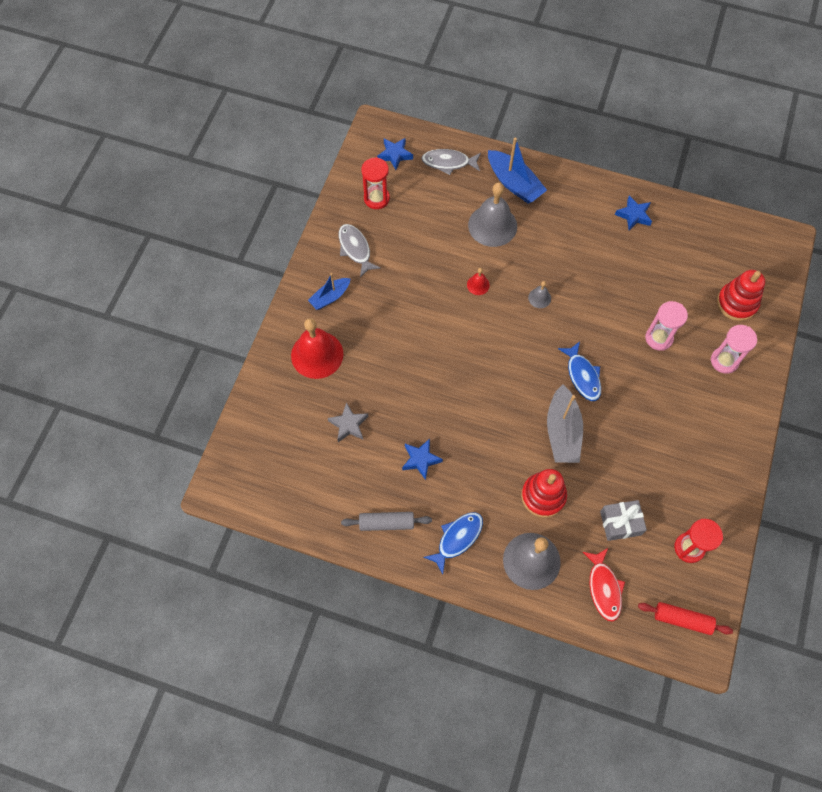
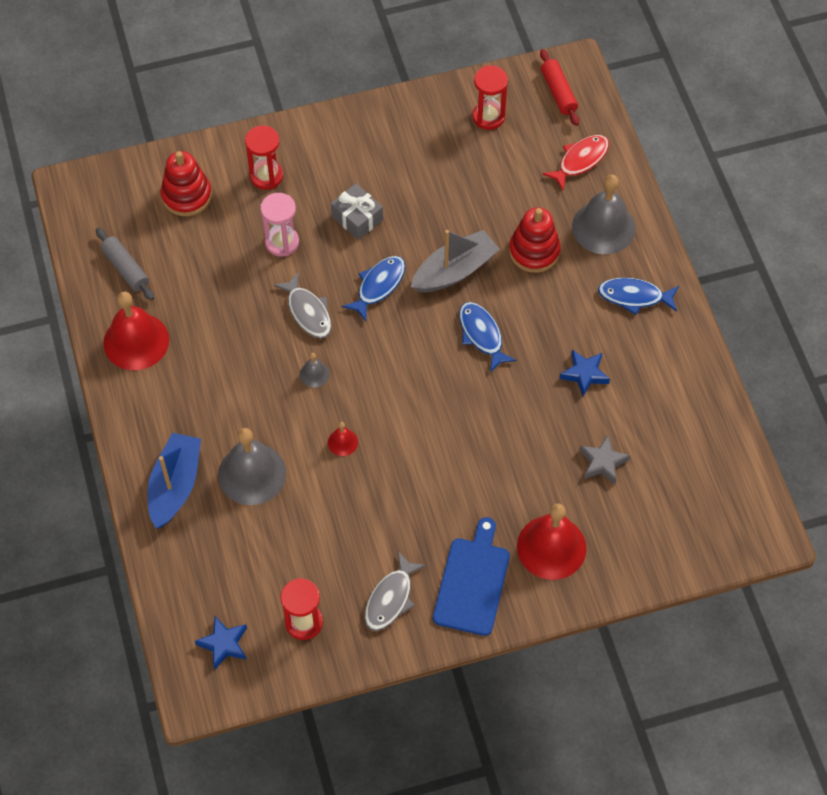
camera: 125 degrees left, 5 degrees down
blue boat [308,273,351,310] -> blue cutting board [433,517,510,636]
grey rolling pin [341,512,432,531] -> grey rolling pin moved to [96,228,154,301]
grey fish [421,149,481,175] -> grey fish moved to [273,272,332,339]
grey gift [600,500,647,541] -> grey gift moved to [331,183,383,240]
blue star [615,196,652,230] -> red bell [103,292,169,370]
pink hourglass [710,325,757,374] -> red hourglass [245,125,283,190]
none -> blue fish [459,302,517,373]

